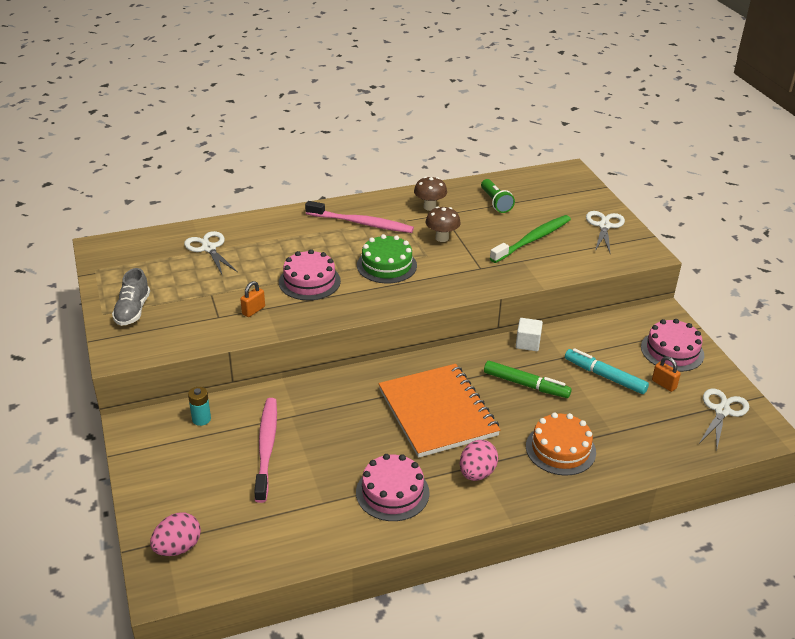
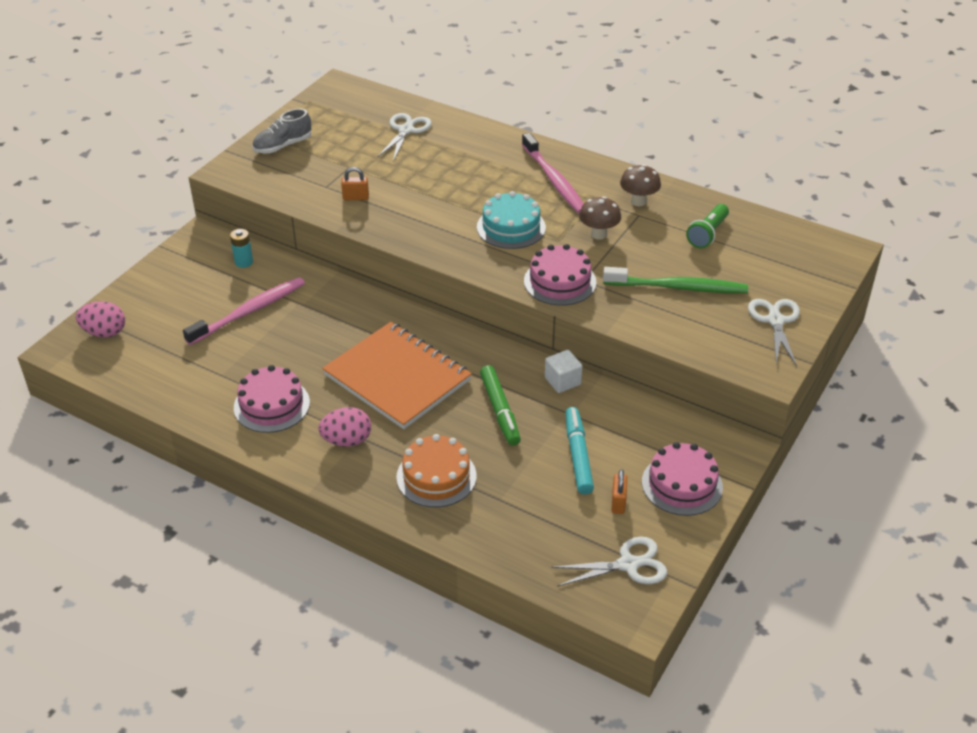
camera: 50 degrees right, 5 degrees up
pink cake [279,249,341,300] -> pink cake moved to [524,244,597,306]
green cake [357,234,417,283] -> turquoise cake [477,191,546,249]
orange notebook [379,364,500,458] -> orange notebook turned 75 degrees counterclockwise [322,322,472,429]
white scissors [586,211,625,254] -> white scissors turned 60 degrees counterclockwise [748,299,800,366]

